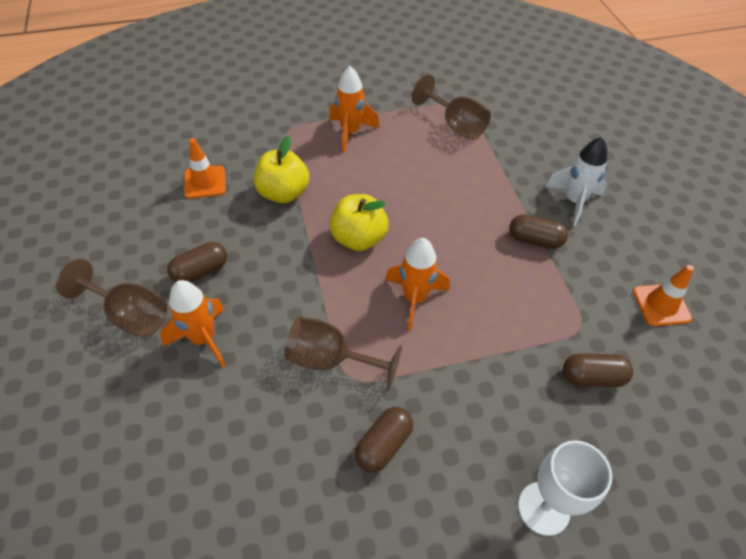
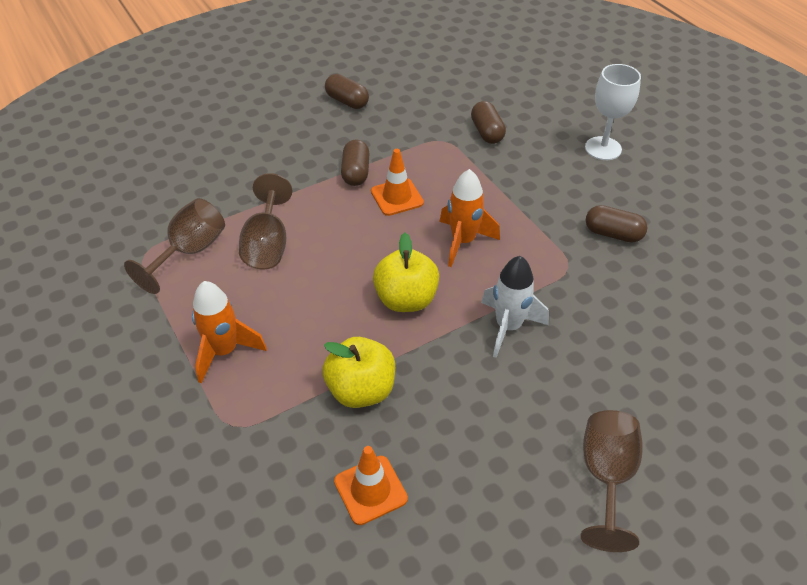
camera: 105 degrees left, 5 degrees down
orange rocket [160,280,226,368] -> none
brown capsule [167,242,227,282] -> brown capsule moved to [325,74,369,109]
brown goblet [284,316,402,390] -> brown goblet moved to [239,173,293,269]
white rocket [545,137,607,226] -> white rocket moved to [481,256,549,358]
orange traffic cone [633,265,694,326] -> orange traffic cone moved to [371,149,424,216]

